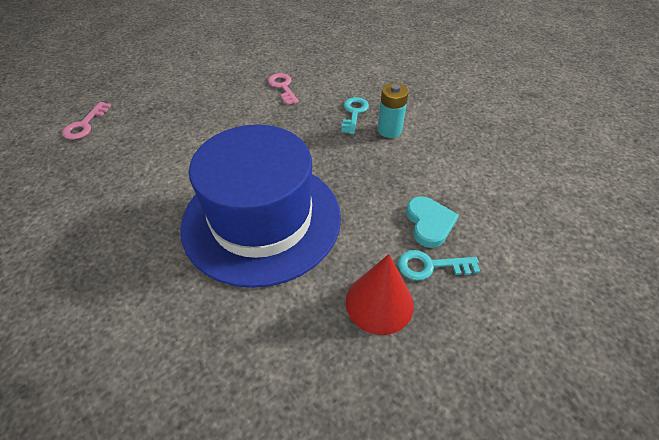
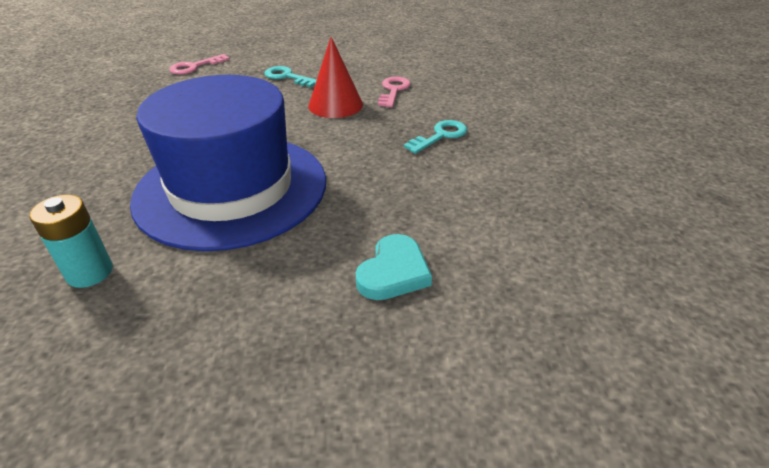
camera: 35 degrees right, 10 degrees down
red cone [346,254,414,335] -> red cone moved to [308,37,363,118]
turquoise battery [378,83,409,138] -> turquoise battery moved to [29,195,113,288]
turquoise key [398,250,480,281] -> turquoise key moved to [264,66,317,87]

